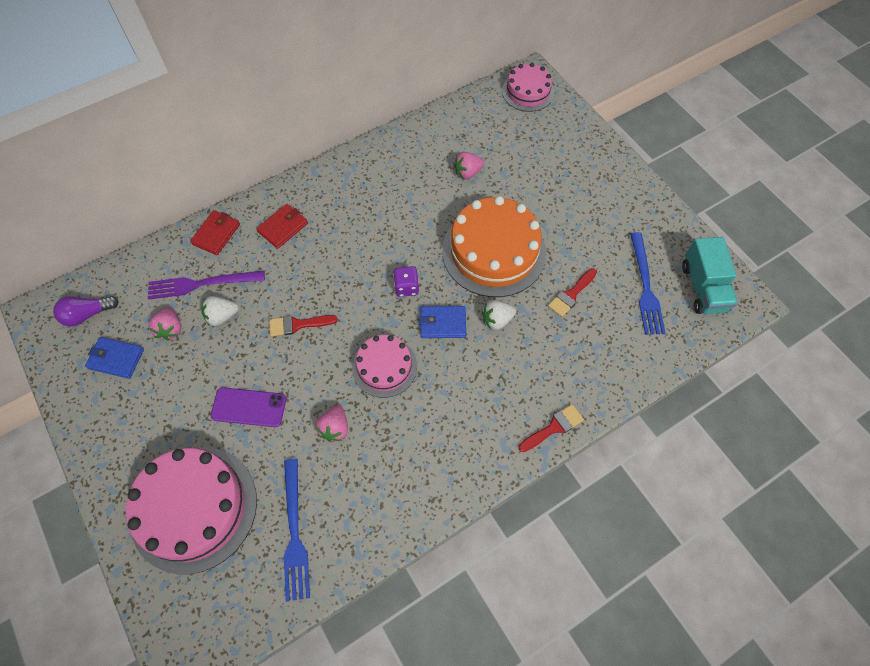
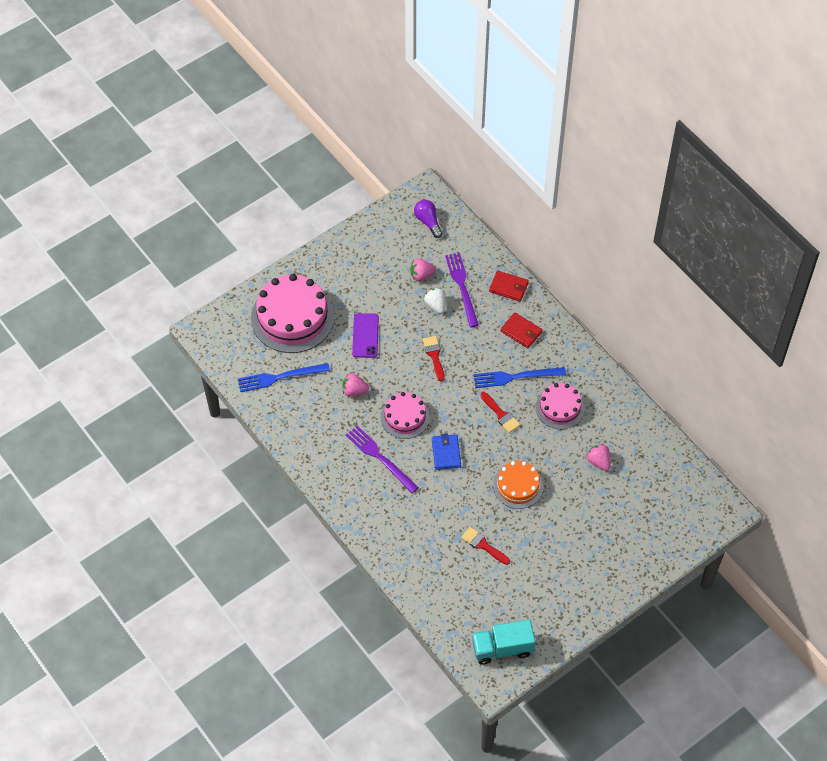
camera: 85 degrees right, 5 degrees down
blue wallet [85,337,144,379] -> none
purple dice [393,266,419,297] -> none
orange cake [442,196,546,297] -> orange cake [493,461,543,509], size x0.57
white strawberry [482,300,516,330] -> none
pink cake [502,63,554,112] -> pink cake moved to [536,383,585,429]
red brush [518,404,584,452] -> red brush moved to [480,392,520,433]
blue fork [630,232,666,335] -> blue fork moved to [473,367,566,388]
none -> purple fork [346,425,419,493]

